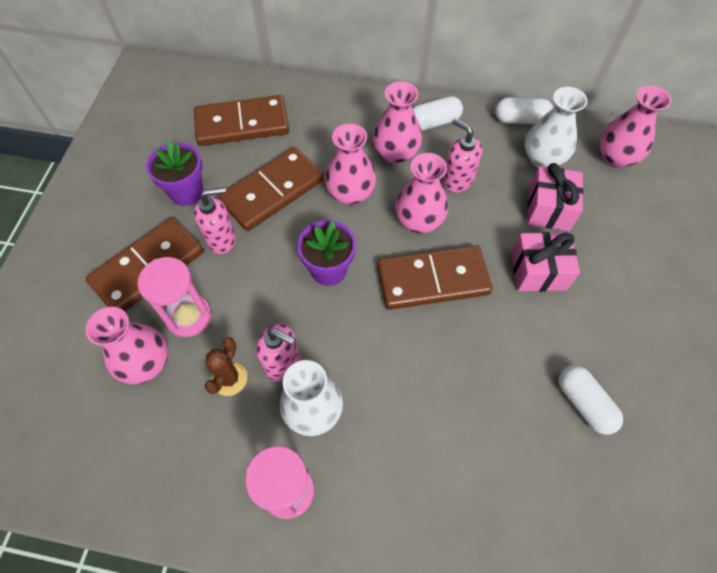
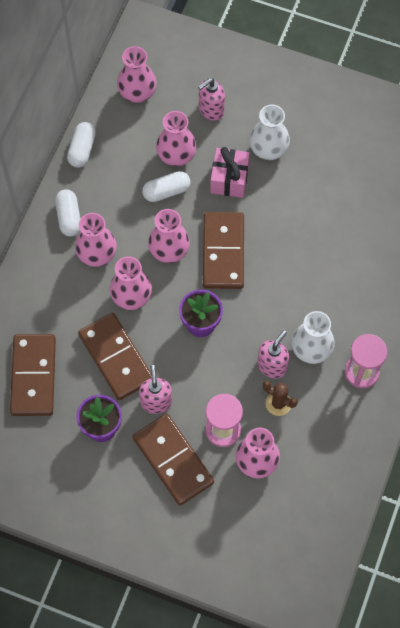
camera: 80 degrees left, 5 degrees up
pink soap dispenser [443,118,482,193] -> pink soap dispenser moved to [198,78,225,121]
white vase [525,87,588,168] -> white vase moved to [250,105,290,160]
pink gift [527,163,584,231] -> pink vase [156,111,197,166]
white capsule [558,365,623,435] -> white capsule moved to [142,171,191,202]

